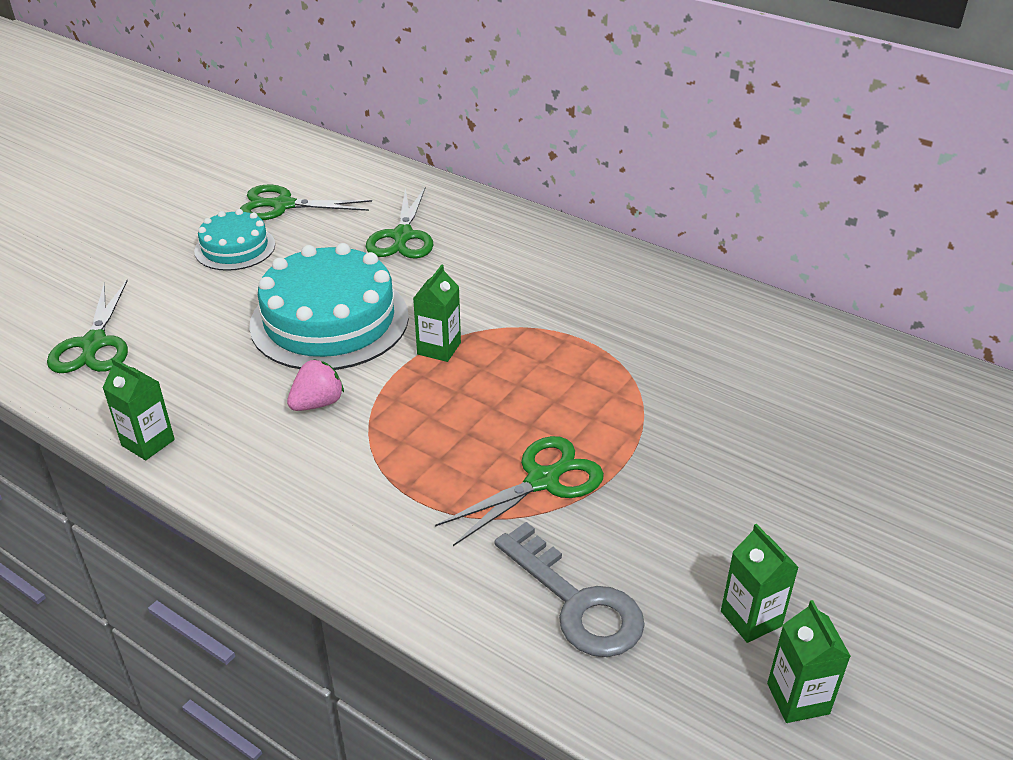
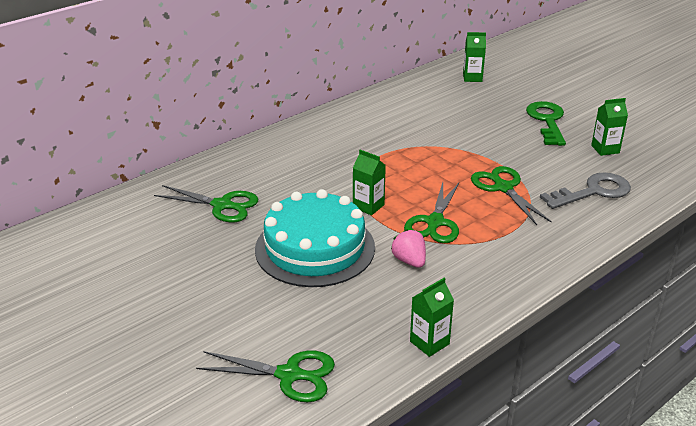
camera: 75 degrees left, 5 degrees down
turquoise cake [194,209,275,271] -> none
green scissors [240,185,372,220] -> green scissors moved to [404,182,459,243]
green carton [767,600,851,723] -> green carton moved to [463,32,486,82]
none -> green key [526,101,566,146]

